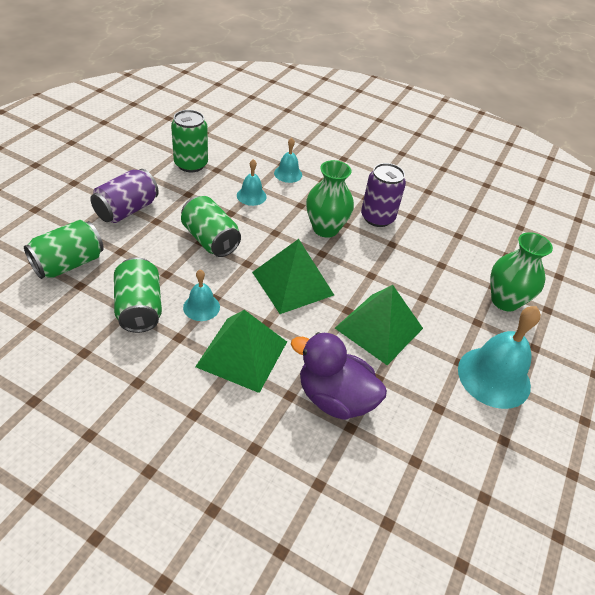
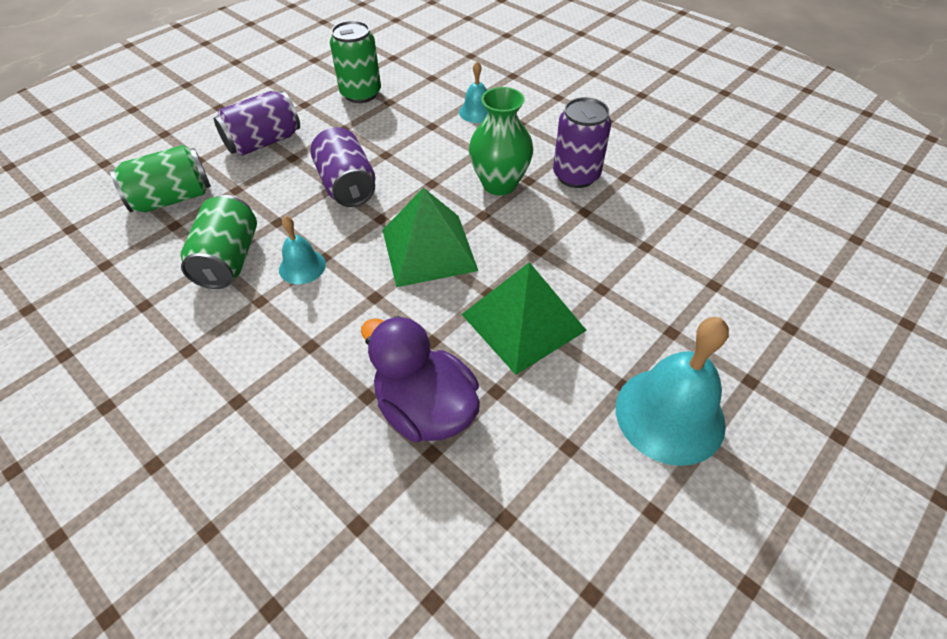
camera: 20 degrees right, 5 degrees up
green can [181,196,241,257] -> purple can [310,127,375,207]
green pyramid [195,310,287,393] -> none
turquoise bell [237,159,267,206] -> none
green vase [490,232,553,311] -> none

